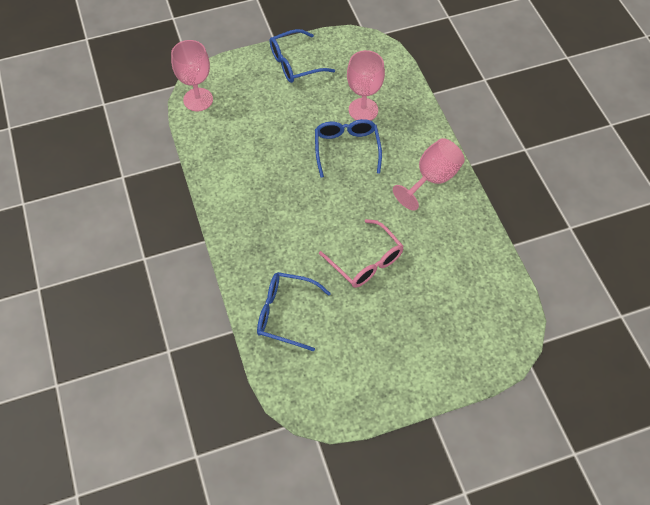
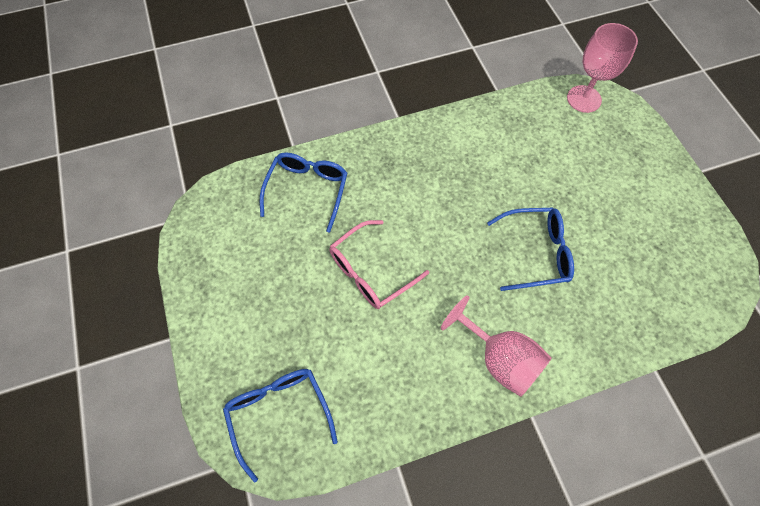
camera: 90 degrees right, 5 degrees up
blue glasses [269,29,335,83] -> blue glasses moved to [223,369,338,483]
pink goblet [347,50,385,121] -> none

